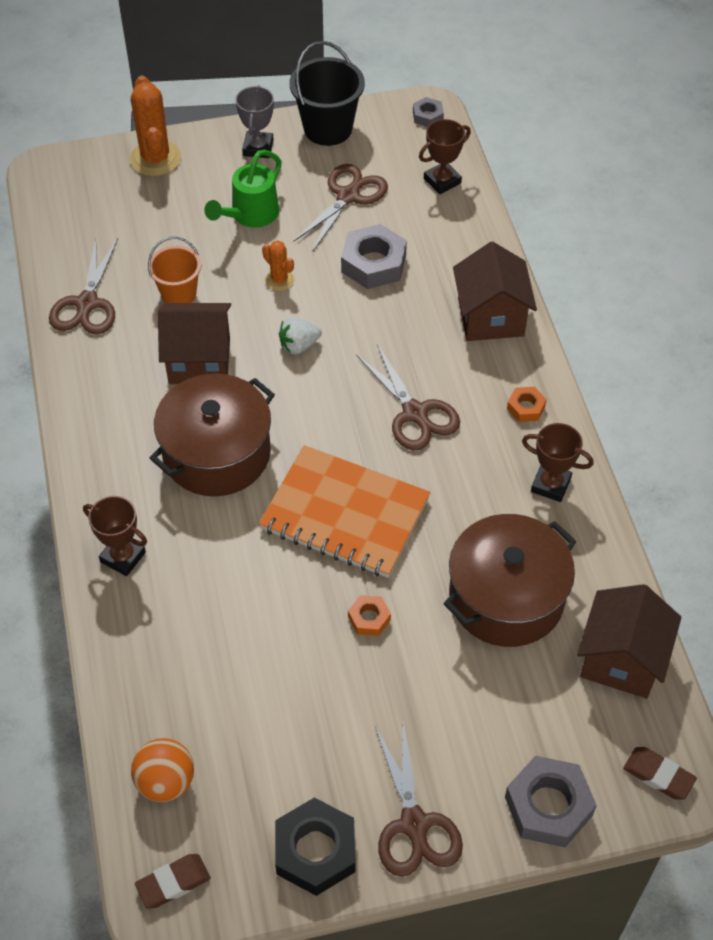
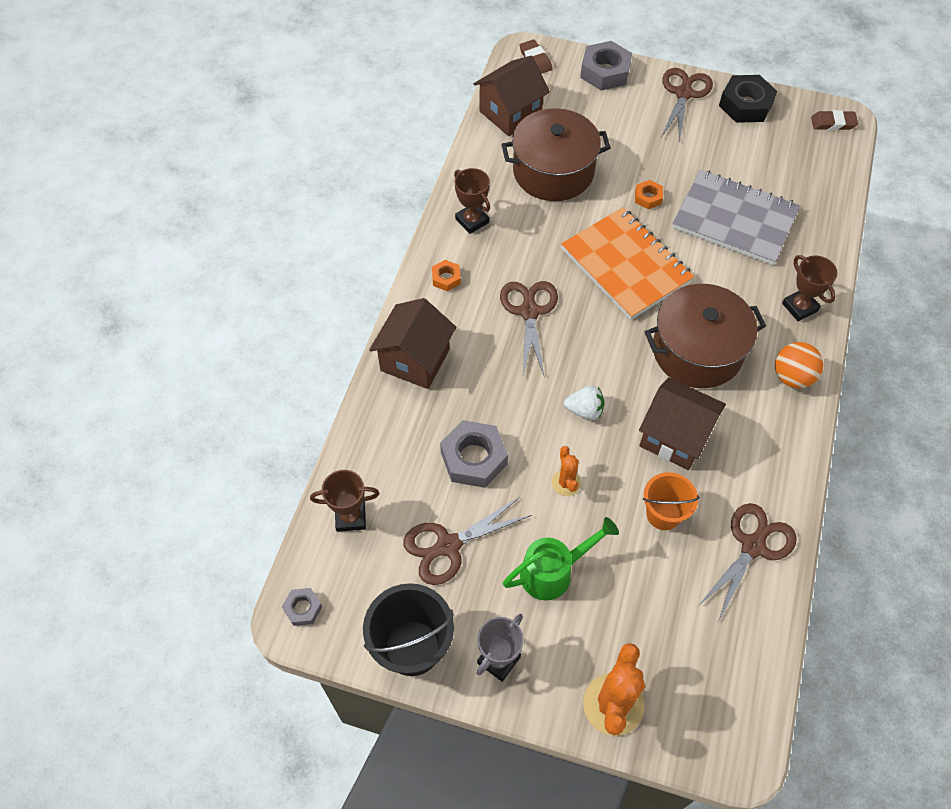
camera: 150 degrees left, 5 degrees up
orange ball [131,738,194,802] -> orange ball moved to [775,342,823,388]
none -> grey notebook [672,170,800,265]

